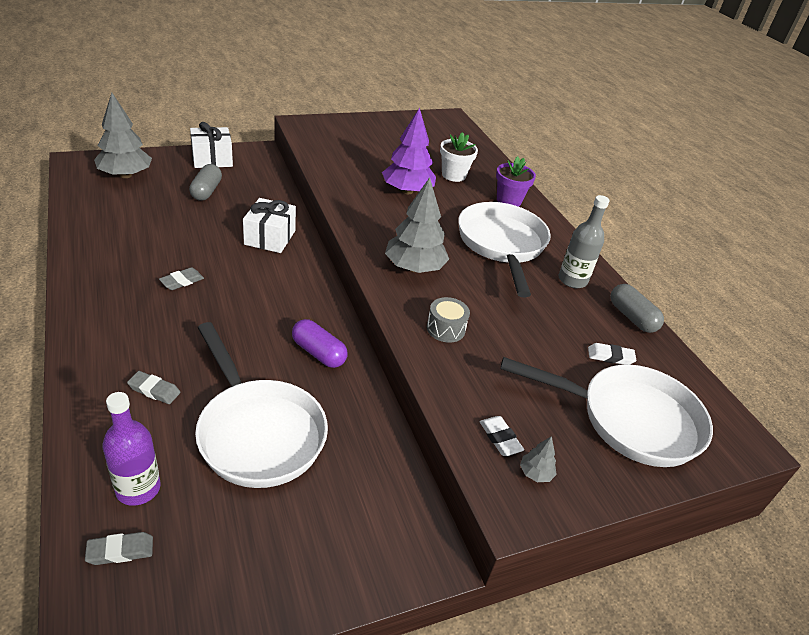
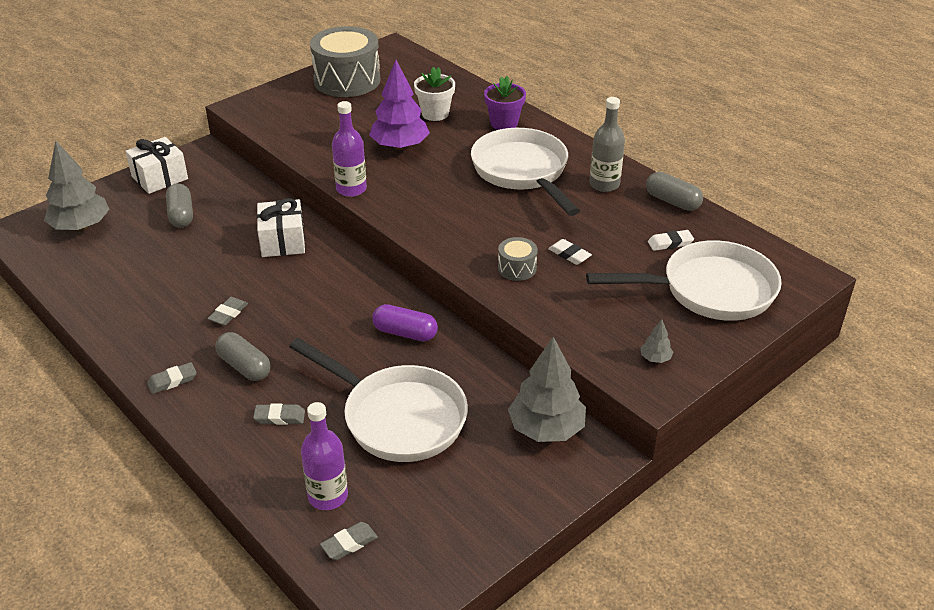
camera: 15 degrees left, 0 degrees up
grey tree [385,177,449,273] -> grey tree moved to [508,337,586,442]
white eraser [480,416,524,456] -> white eraser moved to [548,239,592,265]
none -> grey eraser [147,362,197,394]
none -> grey capsule [215,332,271,381]
none -> grey drum [310,26,381,97]
none -> purple bottle [332,101,367,197]

